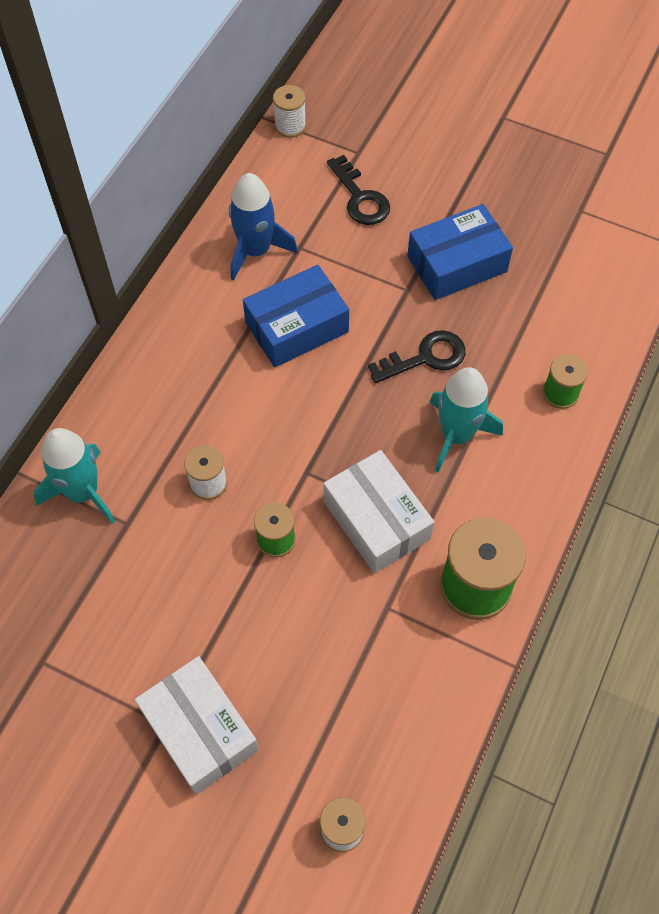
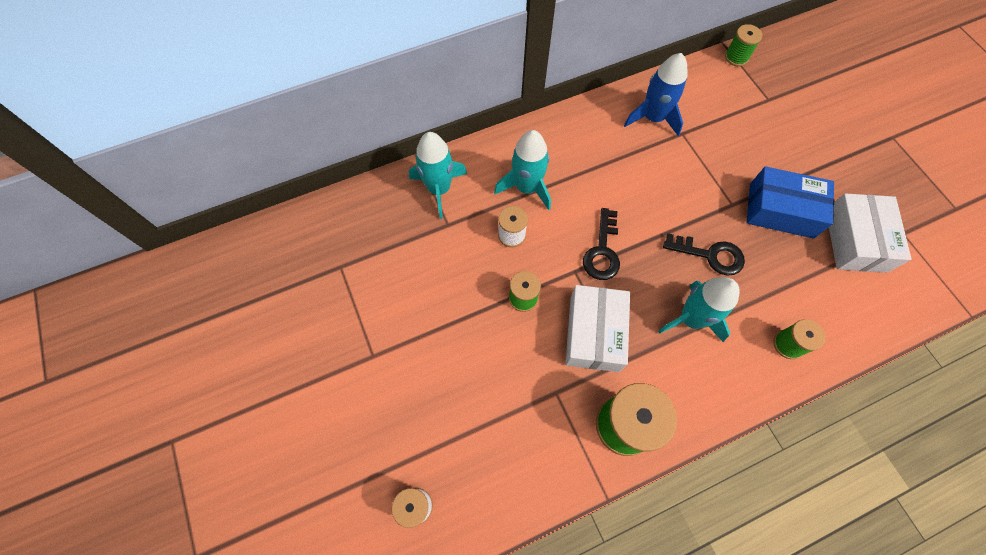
camera: 40 degrees right, 5 degrees up
white box [135,656,259,795] -> white box moved to [829,193,911,273]
blue box [243,265,349,367] -> none
white spool [273,85,306,138] -> green spool [725,24,762,66]
black key [327,155,390,225] -> black key moved to [583,208,620,280]
none -> turquoise rocket [494,130,551,210]

